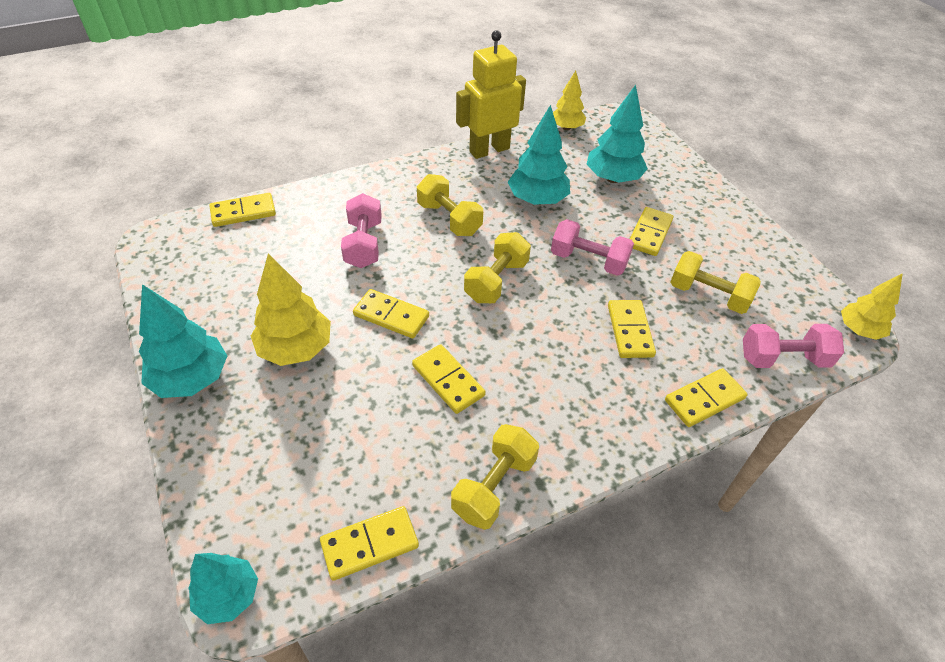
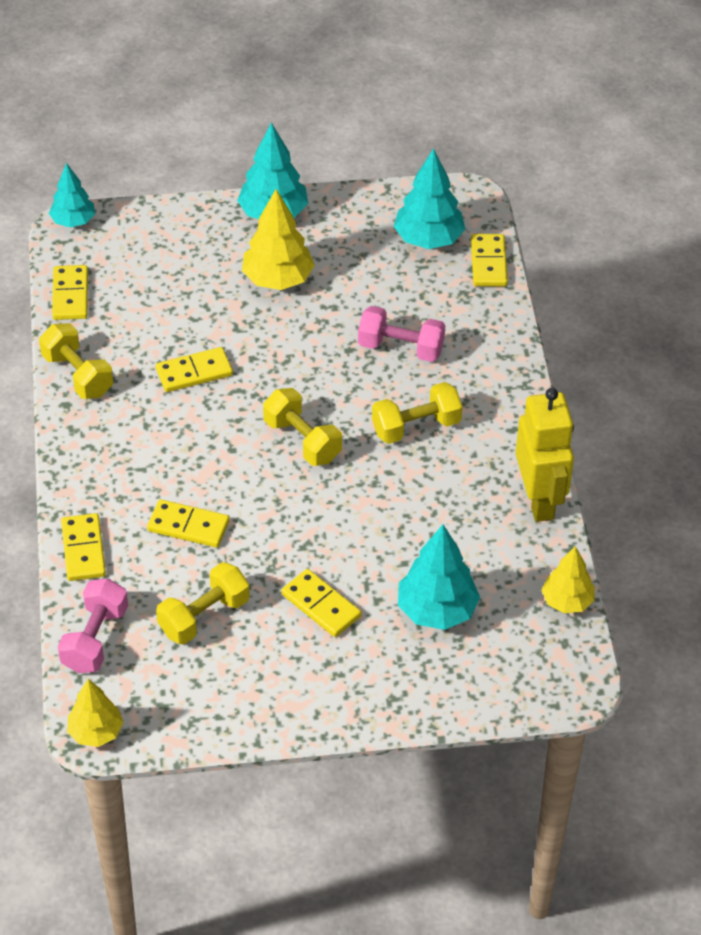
camera: 110 degrees right, 0 degrees up
yellow domino [353,289,429,338] -> none
turquoise tree [508,105,570,205] -> turquoise tree moved to [394,148,465,249]
pink dumbbell [551,219,634,276] -> none

